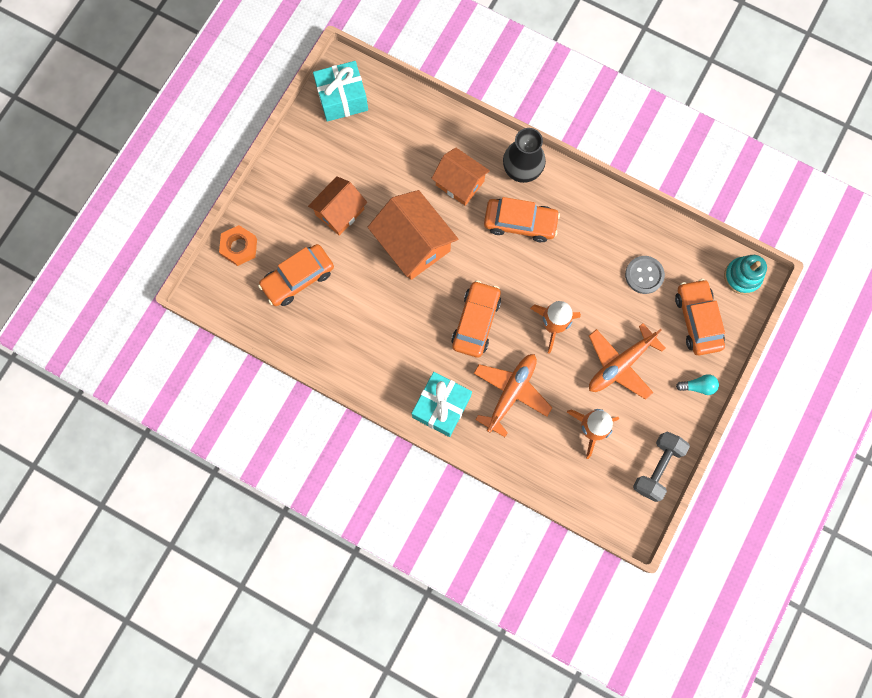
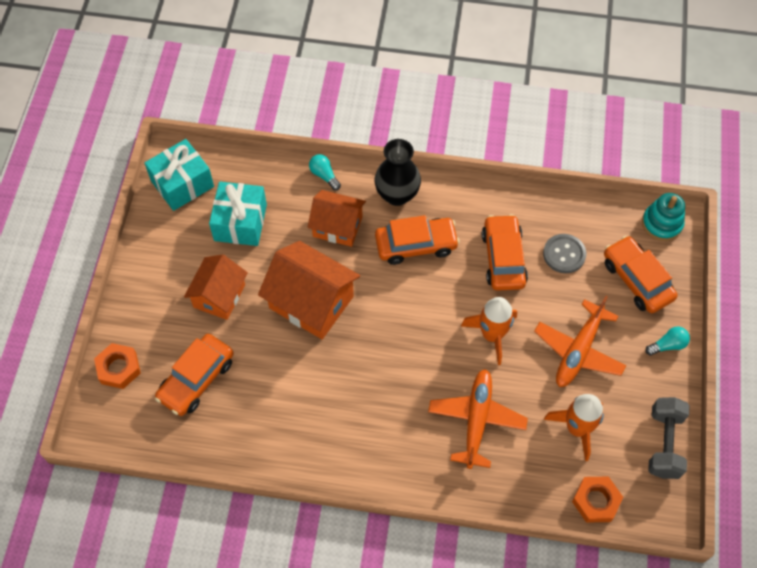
camera: 20 degrees left, 15 degrees down
turquoise gift [412,372,472,437] -> turquoise gift moved to [209,182,267,246]
orange car [452,280,501,357] -> orange car moved to [482,214,528,291]
none -> turquoise light bulb [309,154,341,190]
none -> orange nut [572,477,623,523]

